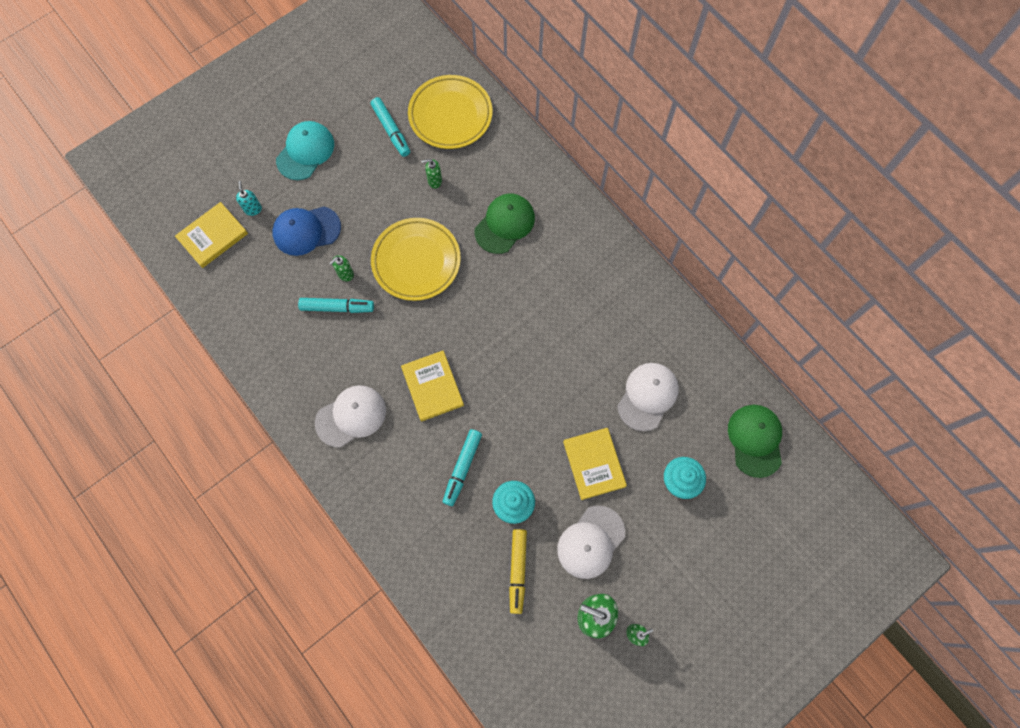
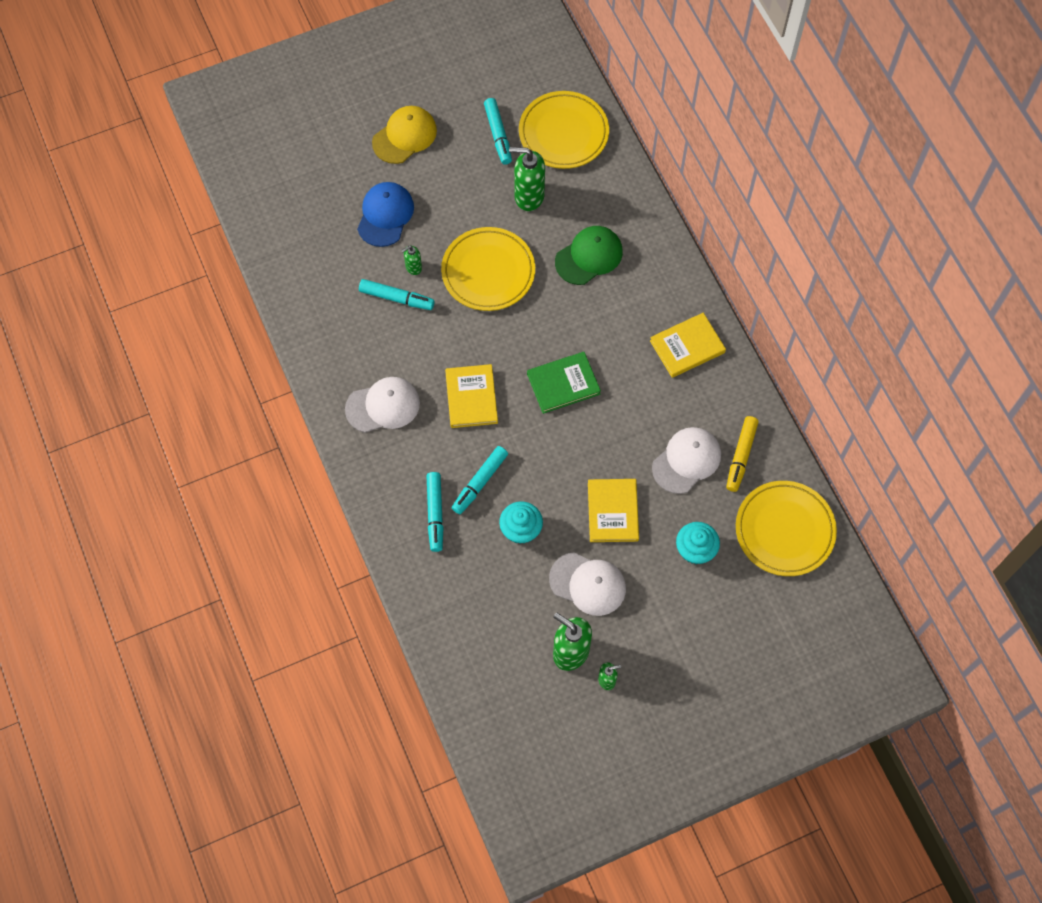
camera: 15 degrees right, 5 degrees down
yellow book [175,202,248,268] -> yellow book moved to [650,313,726,378]
turquoise soap dispenser [236,181,262,216] -> none
blue cap [272,207,341,256] -> blue cap turned 105 degrees clockwise [357,182,414,247]
turquoise cap [276,121,334,180] -> yellow cap [372,106,437,164]
green soap dispenser [421,159,442,188] -> green soap dispenser [509,147,545,211], size x1.95
yellow marker [509,529,527,614] -> yellow marker moved to [726,416,758,492]
white cap [557,506,625,579] -> white cap turned 120 degrees counterclockwise [549,552,626,616]
green cap [728,405,782,478] -> yellow plate [736,481,837,576]
none -> turquoise marker [427,472,444,552]
none -> green book [527,352,601,414]

